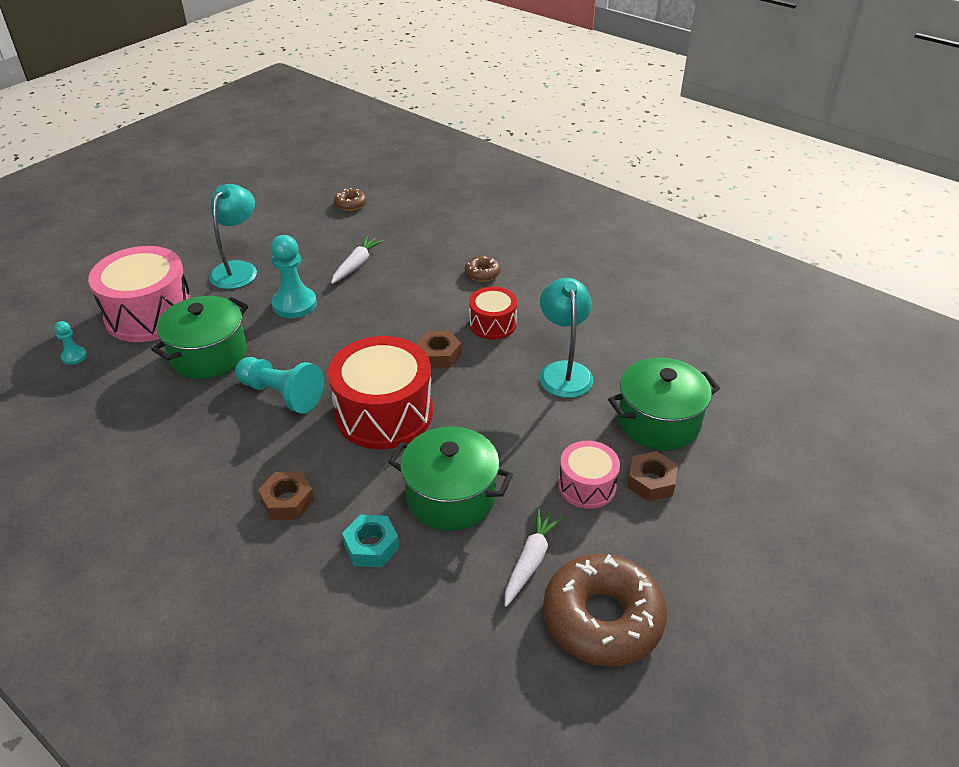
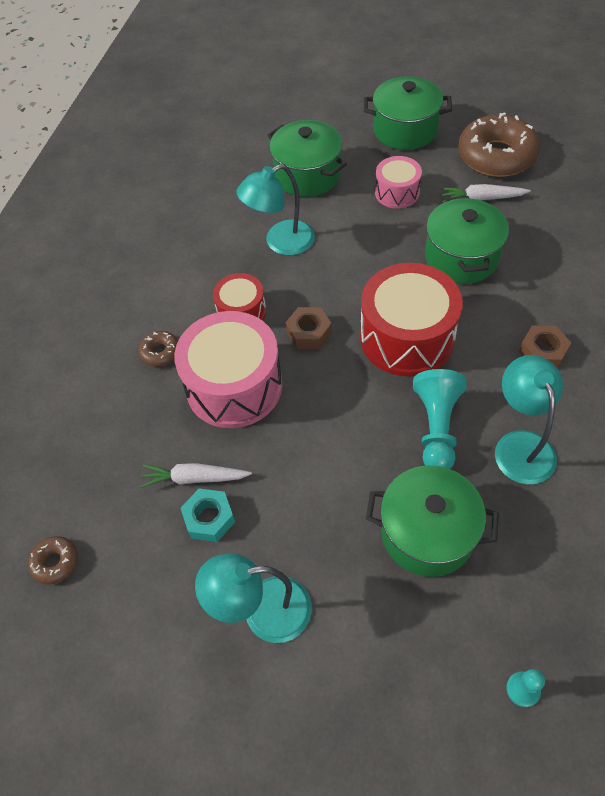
camera: 110 degrees left, 15 degrees up
pink drum [88,246,191,342] -> pink drum moved to [174,311,282,428]
turquoise pawn [271,235,317,318] -> none
turquoise nut [342,515,399,567] -> turquoise nut moved to [181,489,235,542]
brown nut [627,451,678,502] -> none
none -> green pot [364,76,452,150]
none -> turquoise lamp [495,355,563,484]

